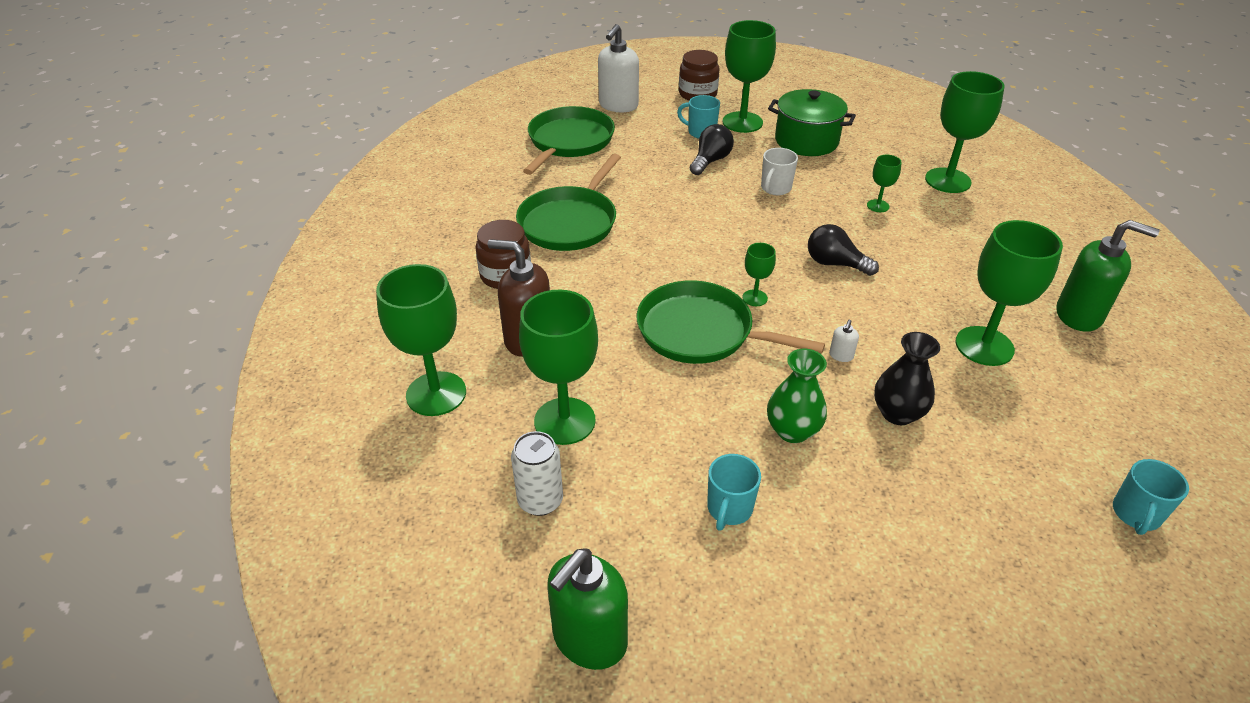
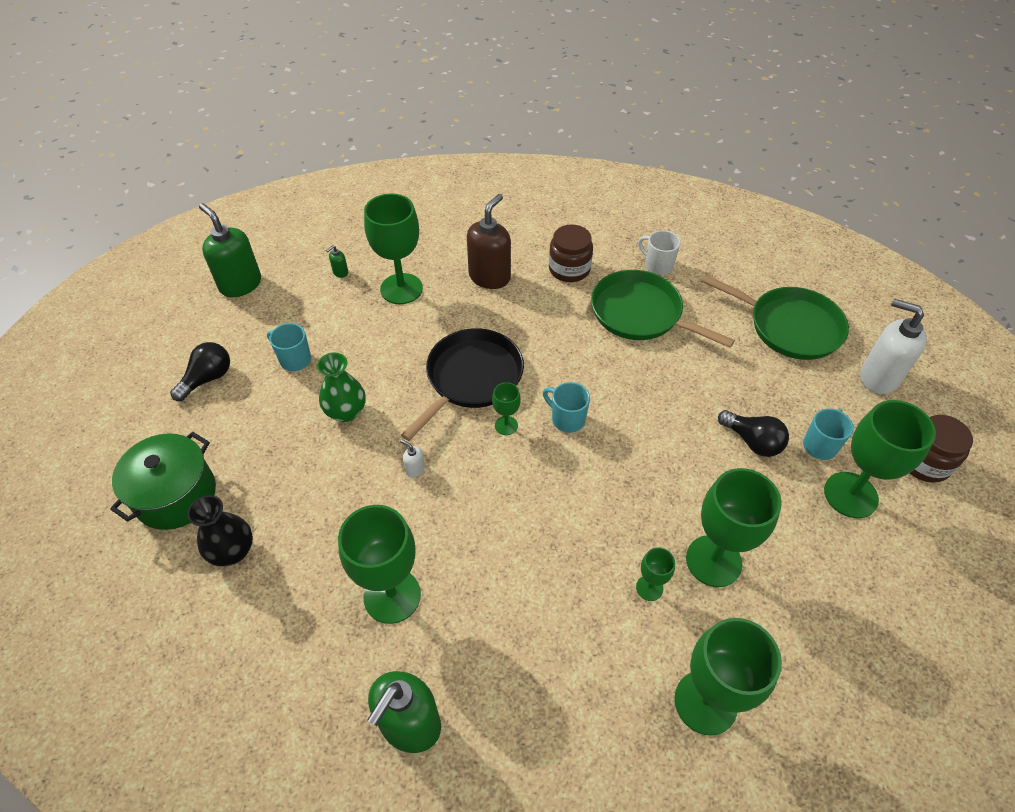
camera: 100 degrees right, 10 degrees up
green goblet [376,264,466,416] -> green goblet moved to [686,468,782,587]
white can [511,431,563,516] -> green soap dispenser [326,245,348,278]
green pan [636,280,825,364] -> black pan [401,328,524,441]
white mug [761,148,798,195] -> white mug moved to [638,230,681,275]
green pot [768,89,856,156] -> green pot moved to [110,432,216,530]
black light bulb [808,224,879,276] -> black light bulb moved to [170,342,230,401]
black vase [874,332,940,425] -> black vase moved to [187,495,253,566]
turquoise mug [1113,459,1189,535] -> turquoise mug moved to [543,382,590,433]

